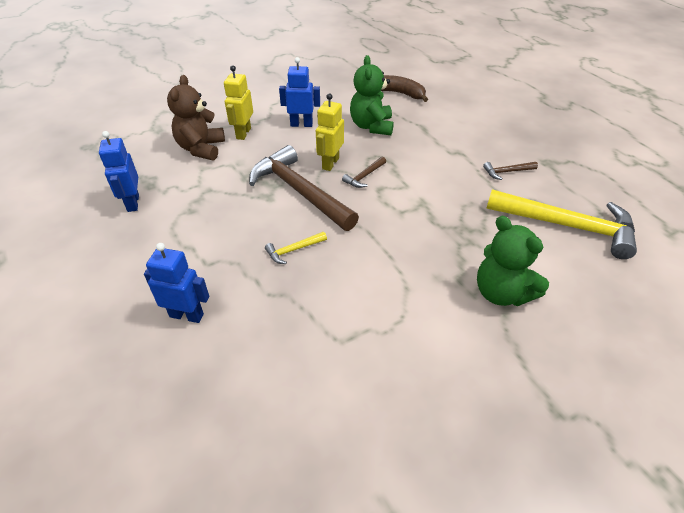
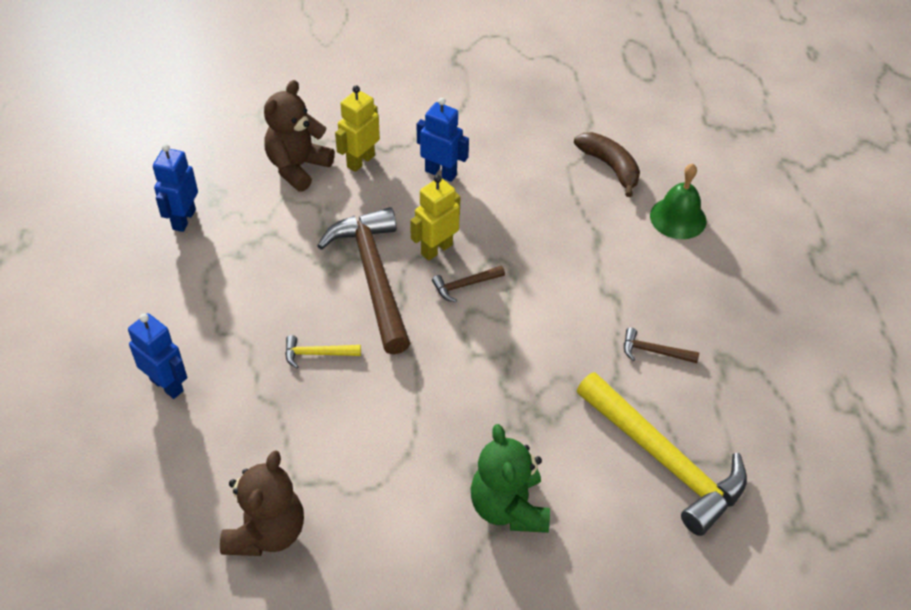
camera: 25 degrees right, 5 degrees up
green teddy bear [350,55,394,135] -> none
none -> brown teddy bear [220,450,304,556]
none -> green bell [650,164,707,239]

